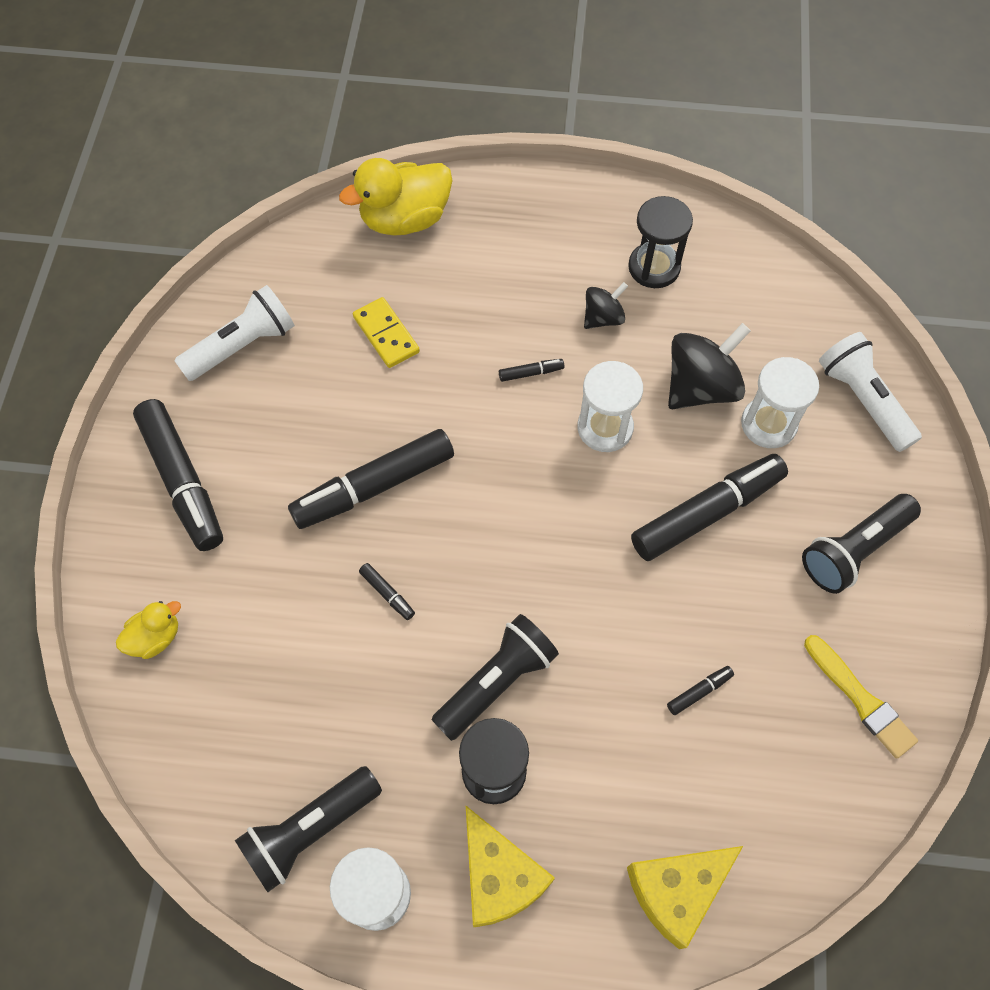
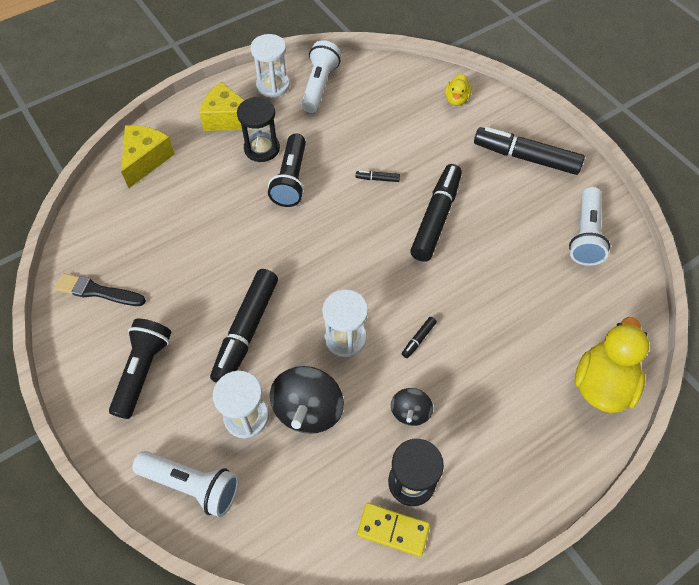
camera: 140 degrees right, 5 degrees down
black flashlight [235,766,382,892] -> white flashlight [301,40,341,113]
yellow domino [353,297,420,368] -> yellow domino moved to [357,503,430,557]
black marker [667,666,734,715] -> none
yellow brush [804,635,918,759] -> black brush [55,273,146,306]

